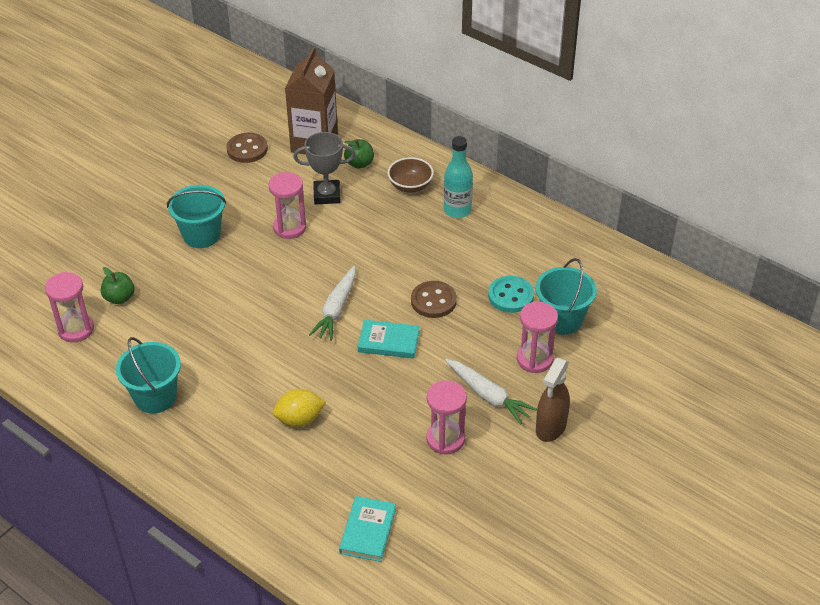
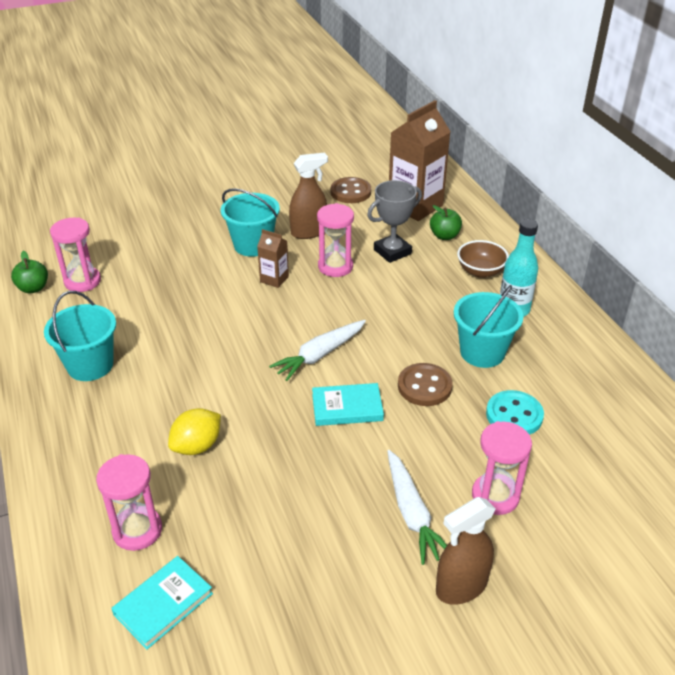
camera: 30 degrees right, 5 degrees down
green apple [101,267,134,304] -> green apple moved to [11,251,48,293]
yellow lemon [273,389,326,427] -> yellow lemon turned 60 degrees counterclockwise [168,408,221,455]
grey trophy [293,132,355,205] -> grey trophy turned 60 degrees counterclockwise [367,180,422,263]
turquoise book [357,320,420,359] -> turquoise book turned 45 degrees counterclockwise [312,383,384,426]
pink hourglass [426,380,467,455] -> pink hourglass moved to [96,454,162,551]
turquoise bucket [536,258,597,335] -> turquoise bucket moved to [454,285,523,368]
none -> brown carton [257,229,289,288]
none -> brown spray bottle [289,153,328,239]

